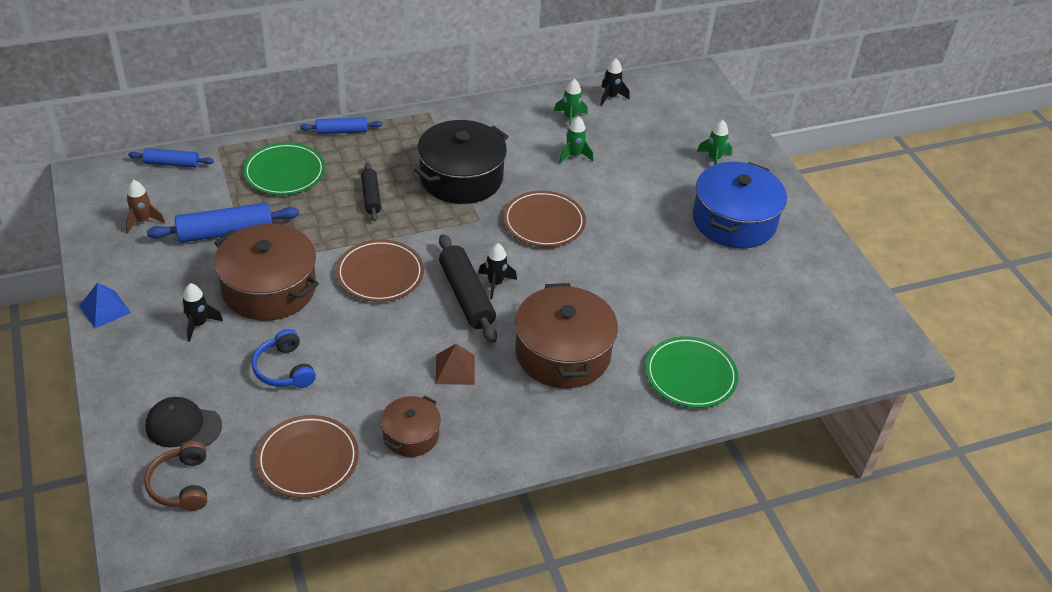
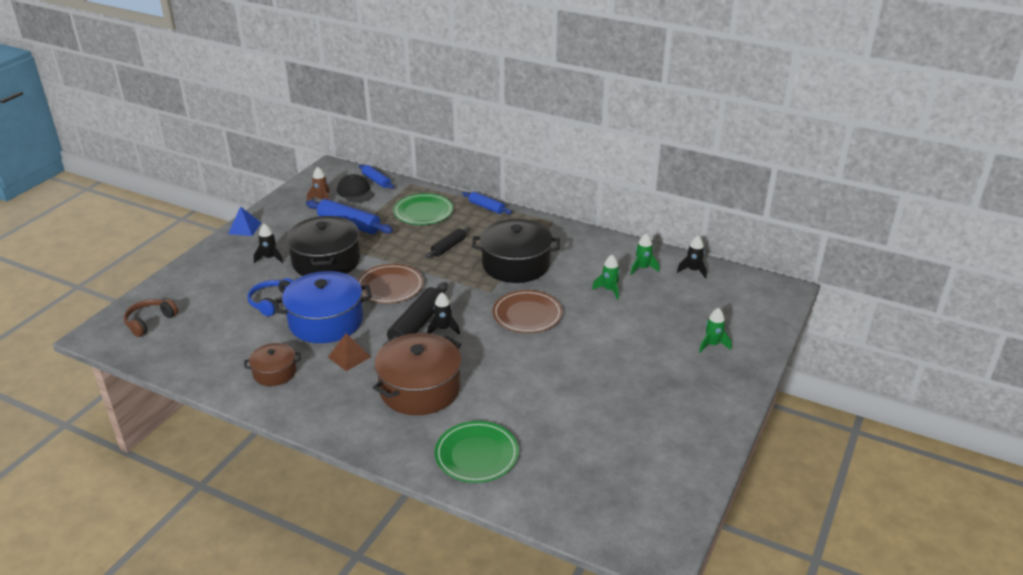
camera: 50 degrees right, 10 degrees down
black cap [146,397,222,448] -> black cap moved to [337,174,374,203]
brown pot [214,224,319,321] -> black pot [286,216,360,276]
brown plate [256,415,359,498] -> none
blue pot [693,162,787,249] -> blue pot moved to [274,271,372,343]

